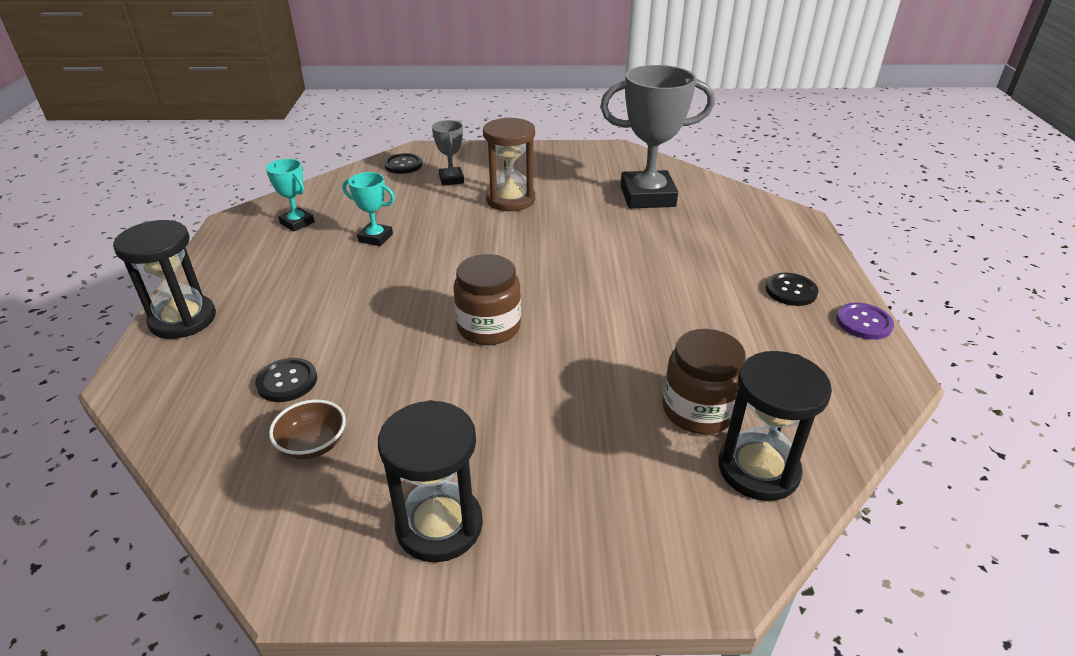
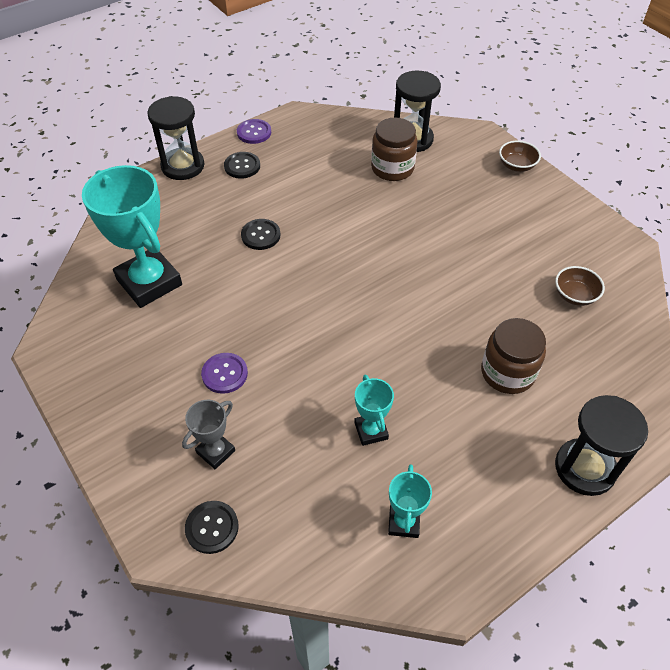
camera: 125 degrees left, 15 degrees up
black button [255,358,317,402] -> black button moved to [241,219,281,250]
black hourglass [378,400,483,562] -> black hourglass moved to [147,96,205,180]
brown jar [453,254,521,345] -> brown jar moved to [481,318,546,394]
brown hourglass [483,117,535,211] -> purple button [201,353,248,394]
grey trophy [600,65,715,208] -> turquoise trophy [82,165,182,308]
none -> brown bowl [499,141,541,172]

